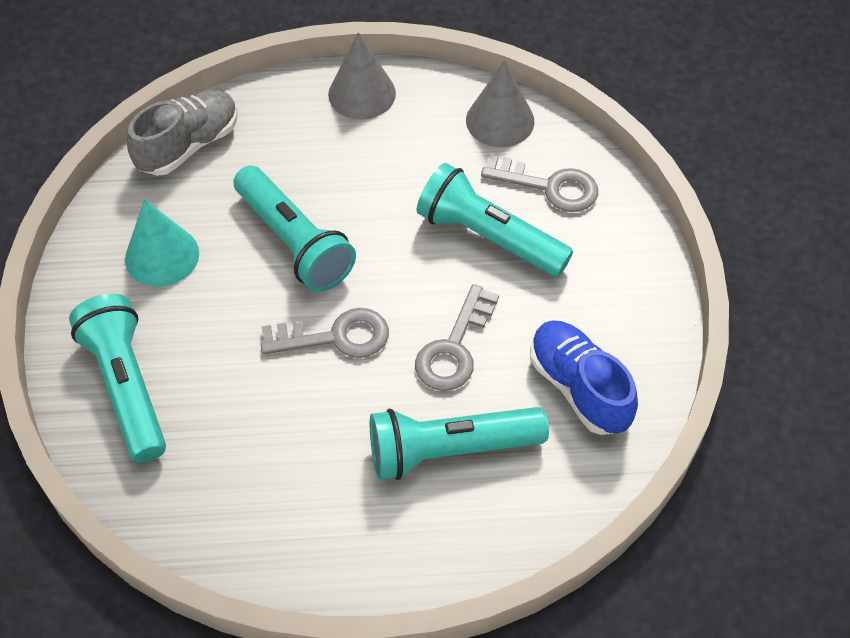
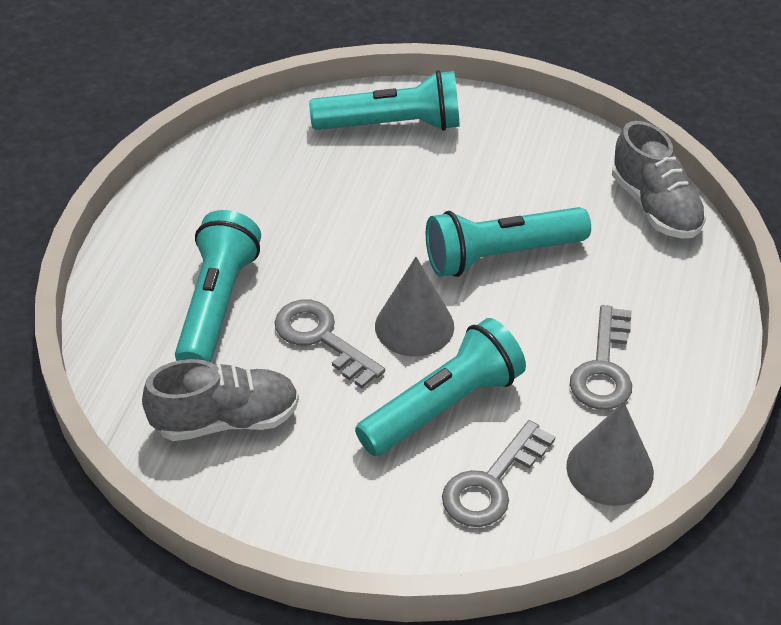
camera: 110 degrees right, 10 degrees down
turquoise cone [125,199,199,287] -> none
grey key [261,308,389,358] -> grey key moved to [570,305,632,410]
grey cone [328,32,396,120] -> grey cone moved to [375,257,454,357]
blue shoe [530,320,638,435] -> grey shoe [142,359,299,441]

